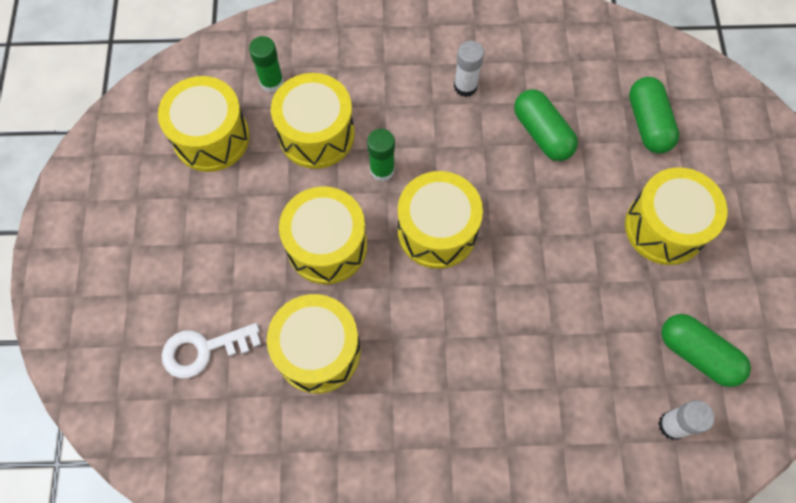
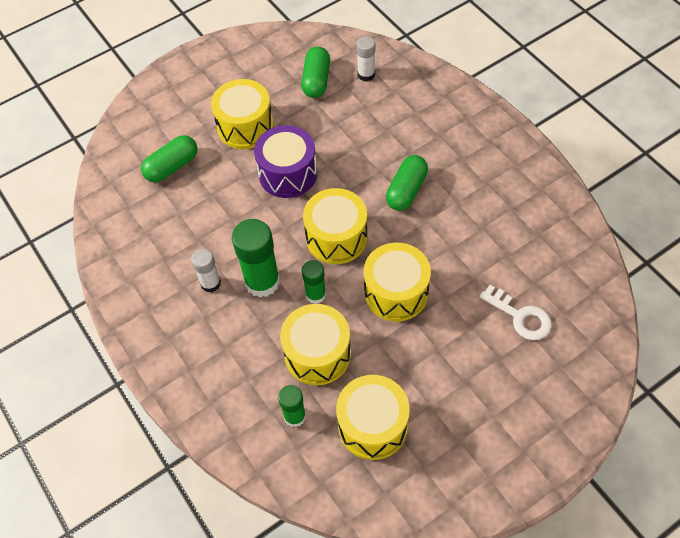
camera: 120 degrees left, 10 degrees down
yellow drum [267,294,361,394] -> none
green capsule [514,89,578,161] -> green capsule moved to [386,155,428,211]
none -> green glue stick [232,219,280,297]
none -> purple drum [254,125,317,198]

